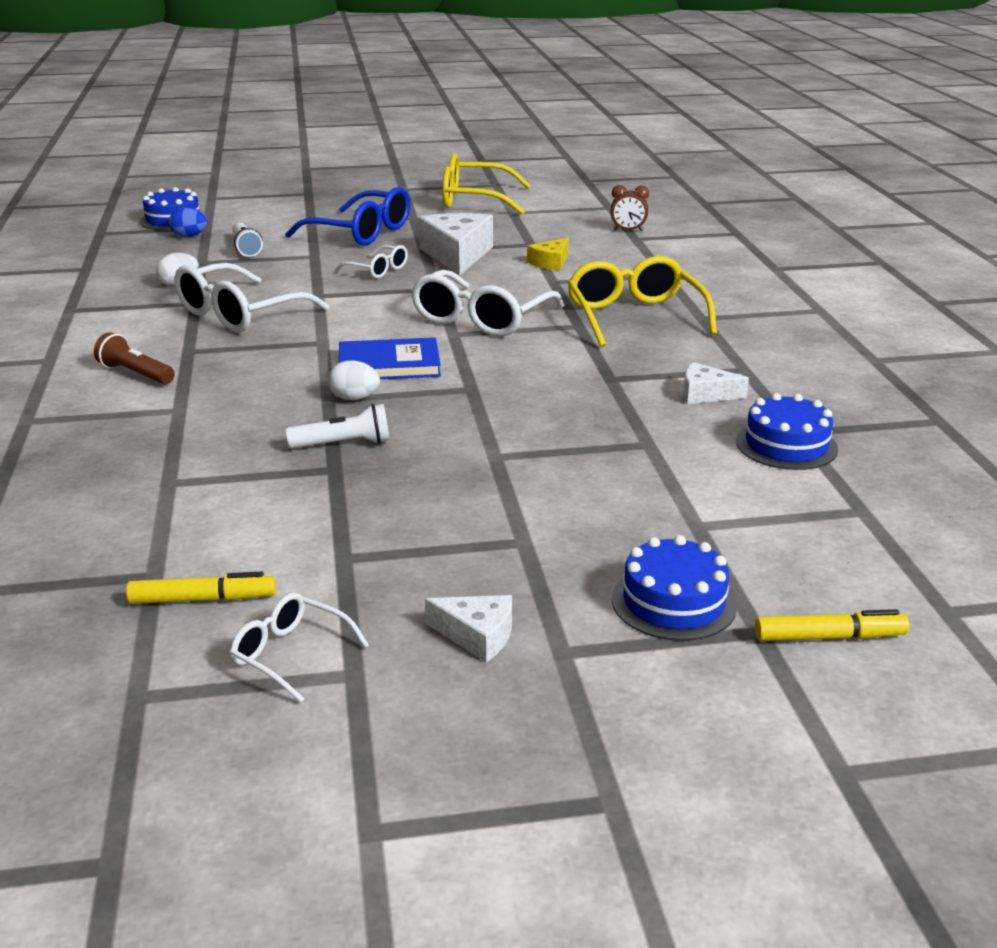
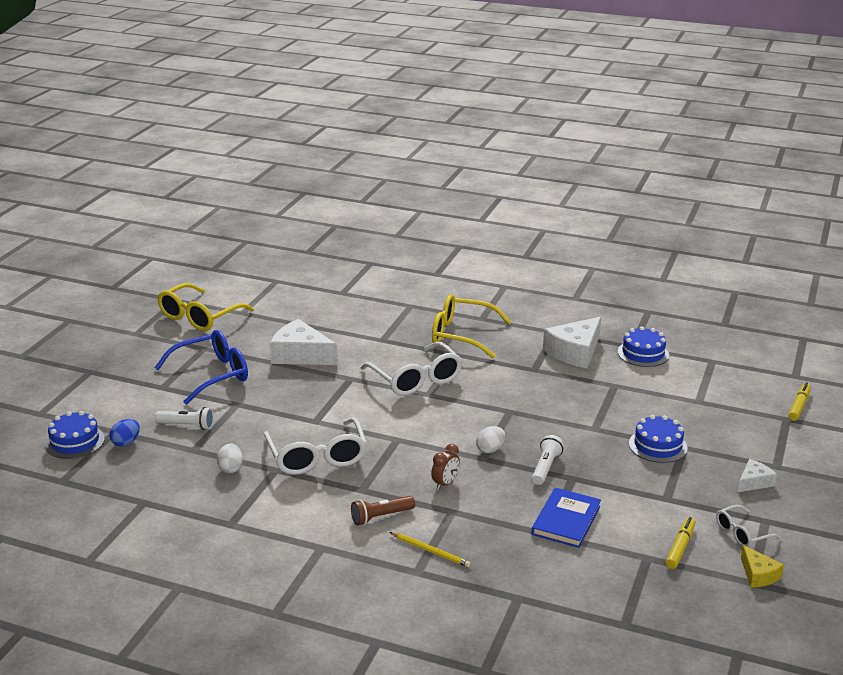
camera: 60 degrees left, 0 degrees up
white glasses [335,245,408,278] -> none
blue book [339,337,441,379] -> blue book moved to [531,488,601,548]
yellow cheese [527,238,569,271] -> yellow cheese moved to [741,545,784,587]
brown clock [611,185,649,231] -> brown clock moved to [431,444,460,490]
blue cake [612,535,737,641] -> blue cake moved to [629,415,688,463]
white cheese [683,362,749,404] -> white cheese [543,317,601,368], size x1.90
none -> yellow pencil [390,532,471,567]

